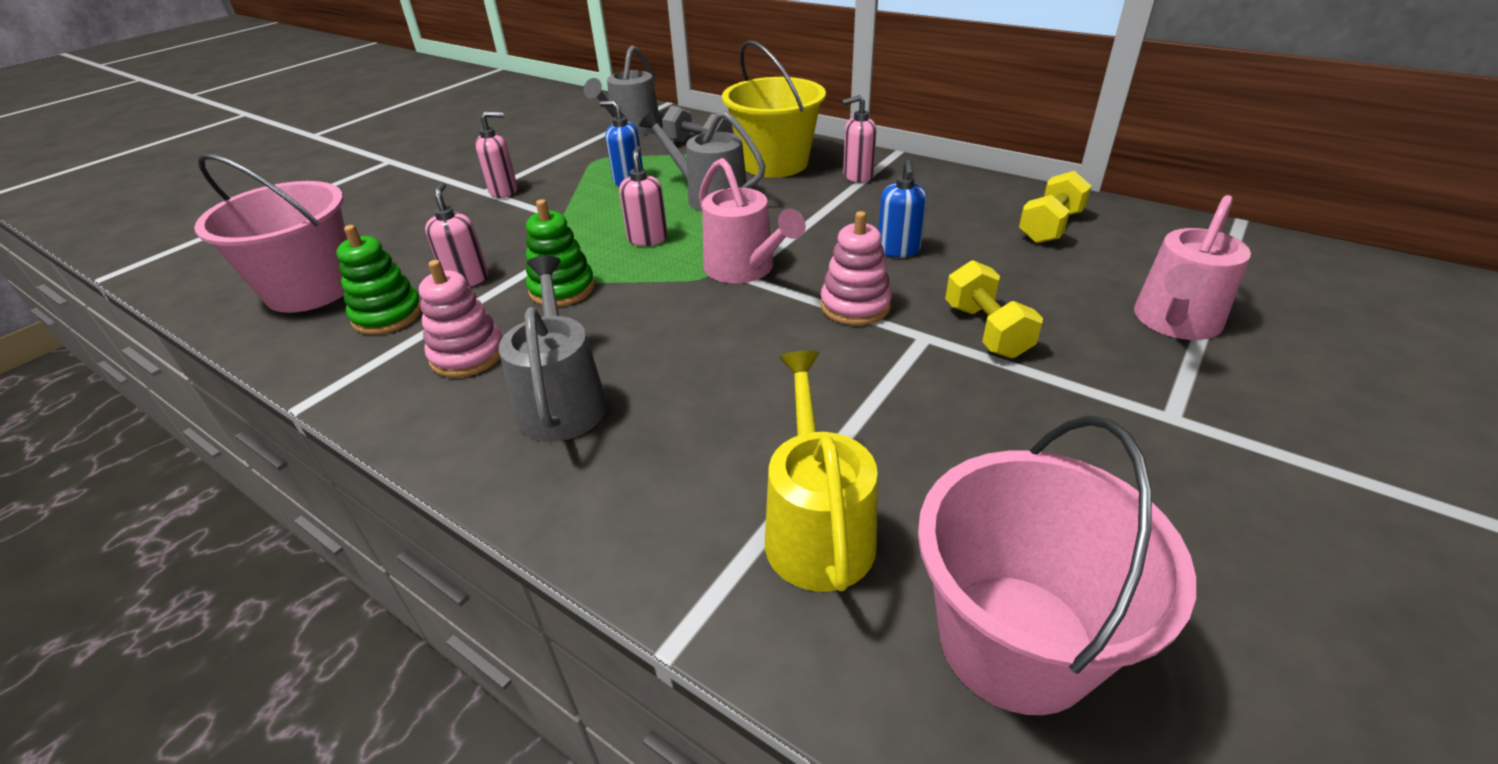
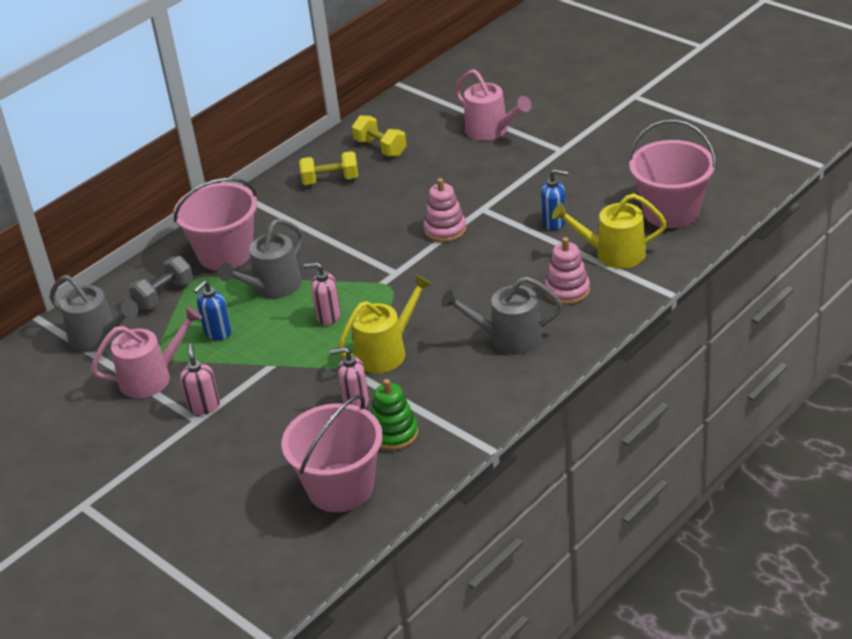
camera: 80 degrees left, 0 degrees up
pink stacking toy [419,260,502,378] -> pink stacking toy moved to [544,237,590,305]
green stacking toy [526,199,595,307] -> yellow watering can [338,275,432,373]
pink watering can [699,158,806,283] -> pink watering can moved to [91,306,202,398]
yellow bucket [722,40,826,178] -> pink bucket [174,178,257,271]
pink soap dispenser [842,95,877,183] -> none
blue soap dispenser [878,160,927,257] -> blue soap dispenser moved to [541,169,568,230]
yellow dumbbell [945,260,1043,358] -> yellow dumbbell moved to [299,151,358,185]

